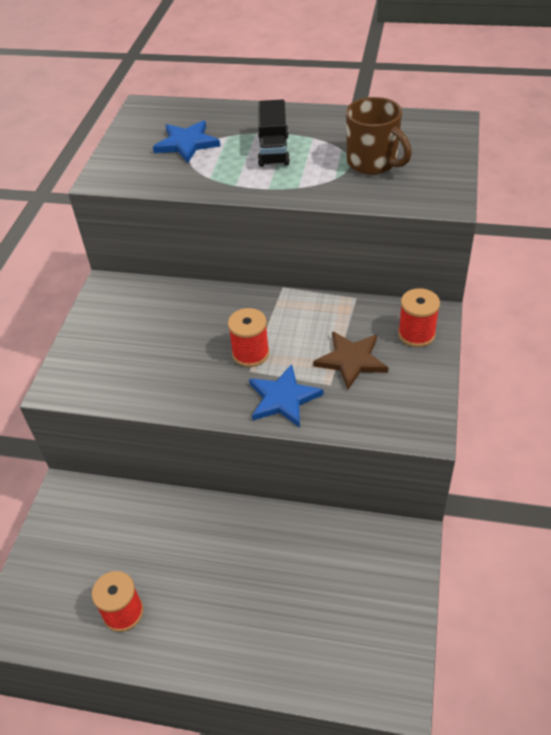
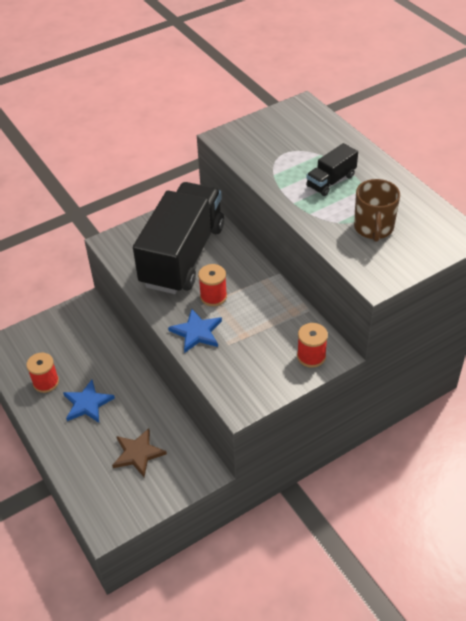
camera: 45 degrees right, 0 degrees up
blue star [153,120,220,163] -> blue star moved to [63,380,115,423]
brown star [313,331,388,389] -> brown star moved to [112,428,167,477]
none -> black truck [133,182,224,294]

